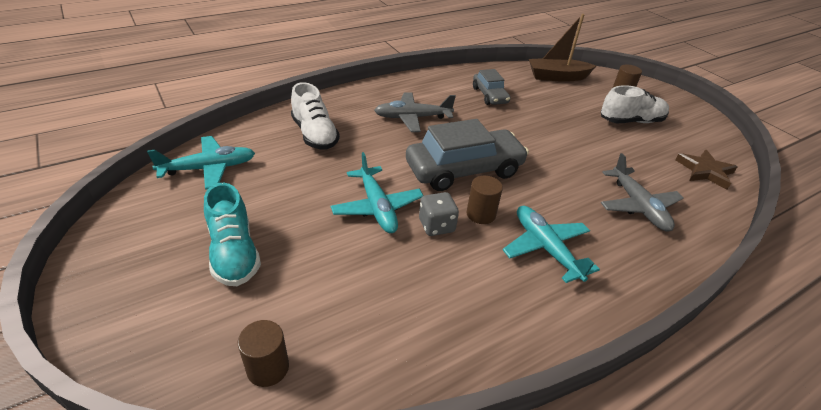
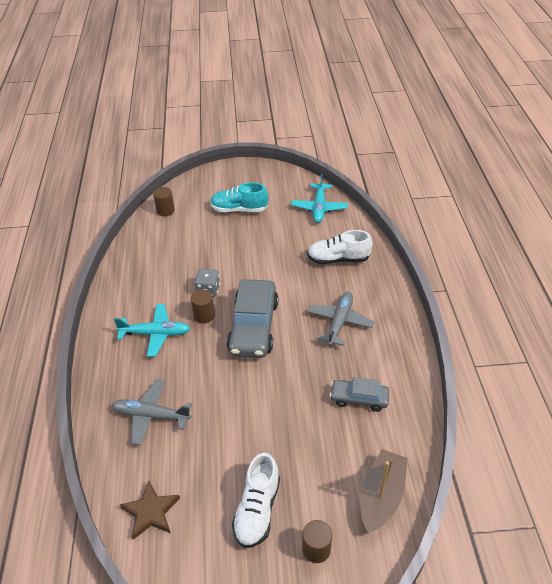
camera: 120 degrees right, 5 degrees up
turquoise plane [331,152,424,233] -> none

